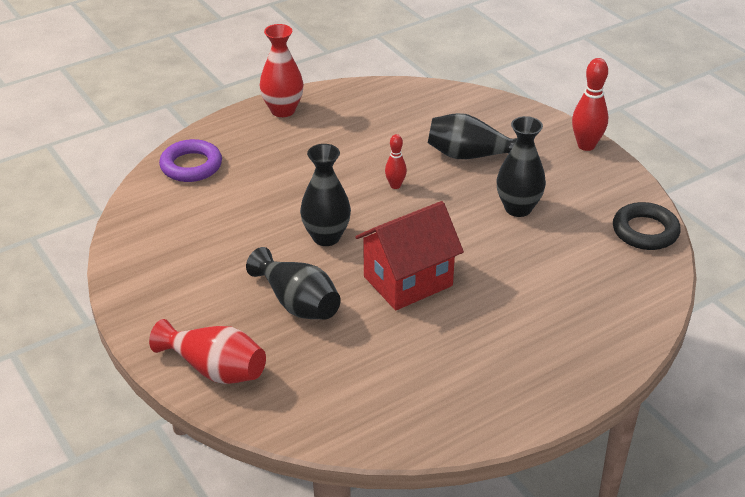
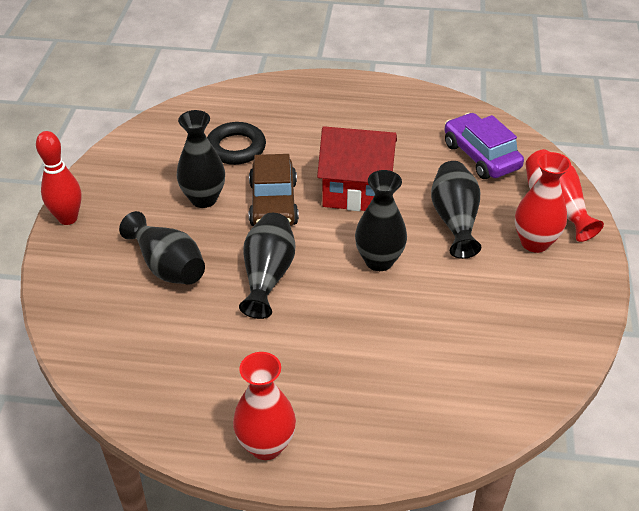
camera: 140 degrees left, 5 degrees up
purple ring [159,139,222,182] -> none
red bowling pin [385,134,407,189] -> black vase [239,213,295,319]
black ring [613,202,681,250] -> black ring moved to [207,122,266,165]
none -> brown car [249,154,299,226]
none -> purple car [444,113,524,179]
none -> red vase [515,152,571,253]

